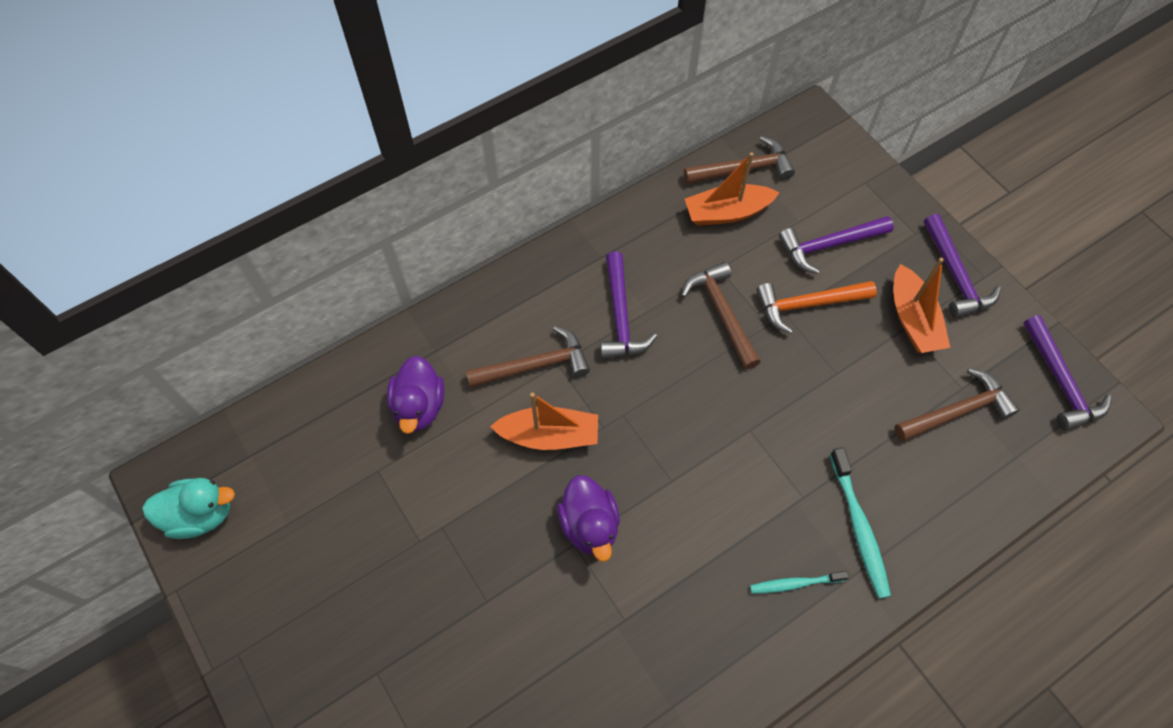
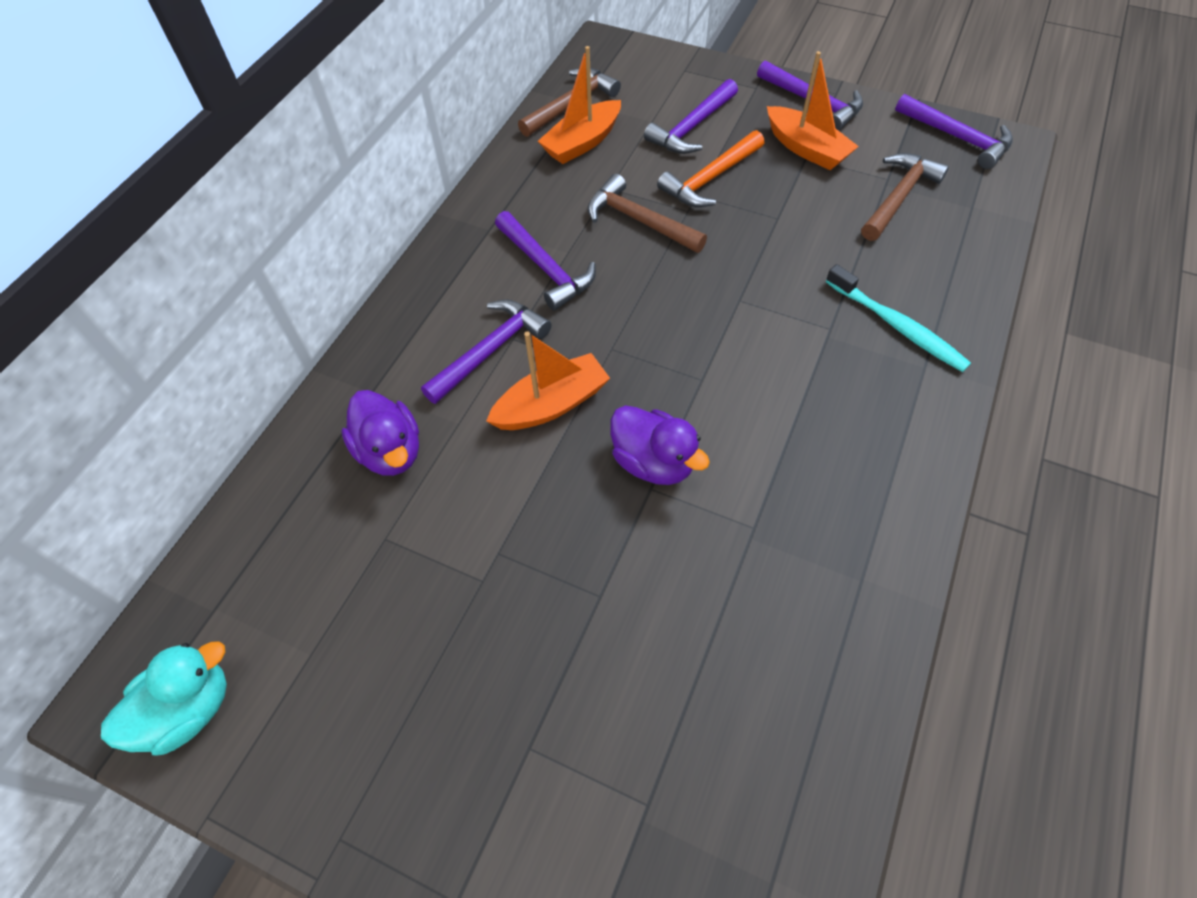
camera: 30 degrees left, 5 degrees down
brown hammer [466,326,590,388] -> purple hammer [421,300,552,404]
turquoise toothbrush [750,571,849,594] -> none

